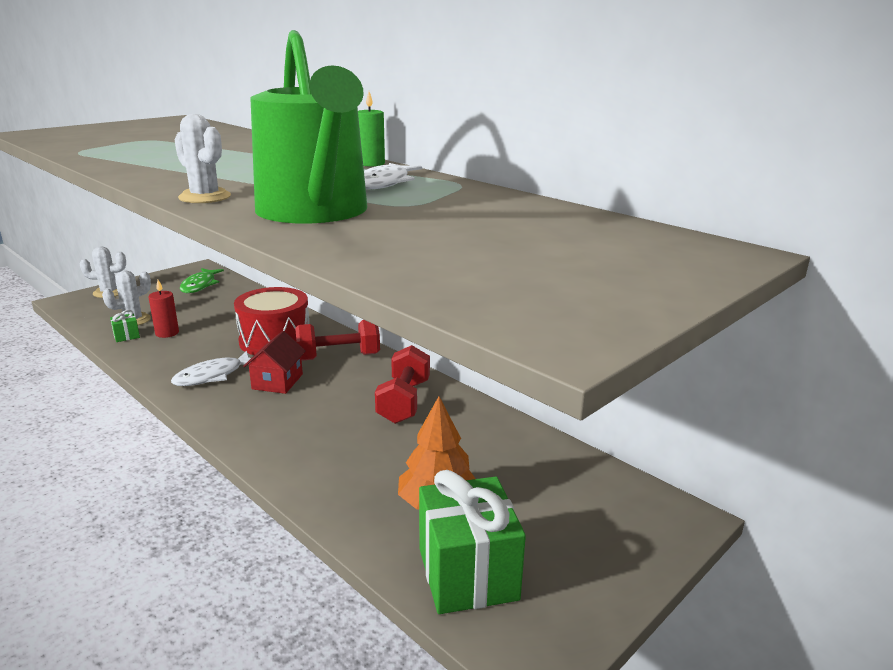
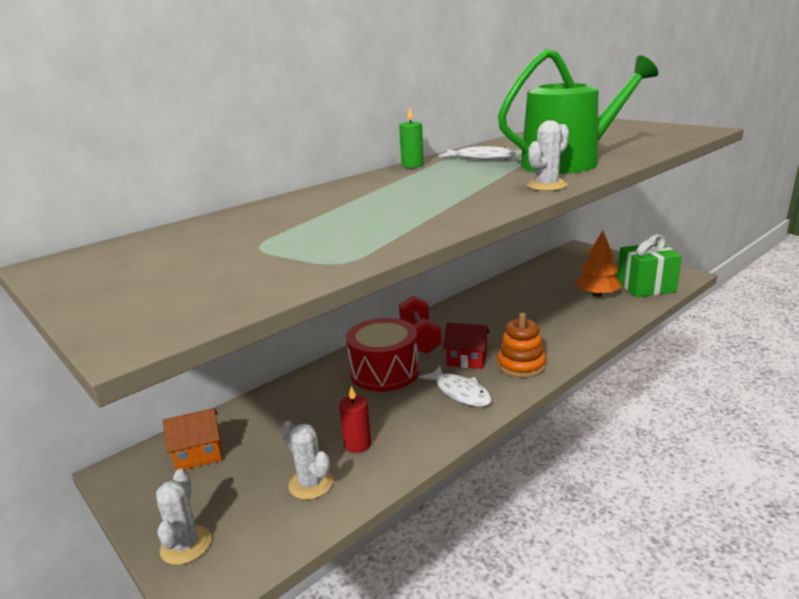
camera: 85 degrees left, 0 degrees up
green gift [110,310,140,342] -> none
green fish [180,268,224,293] -> orange house [163,408,222,470]
red dumbbell [375,345,430,424] -> none
none -> orange stacking toy [497,313,546,378]

